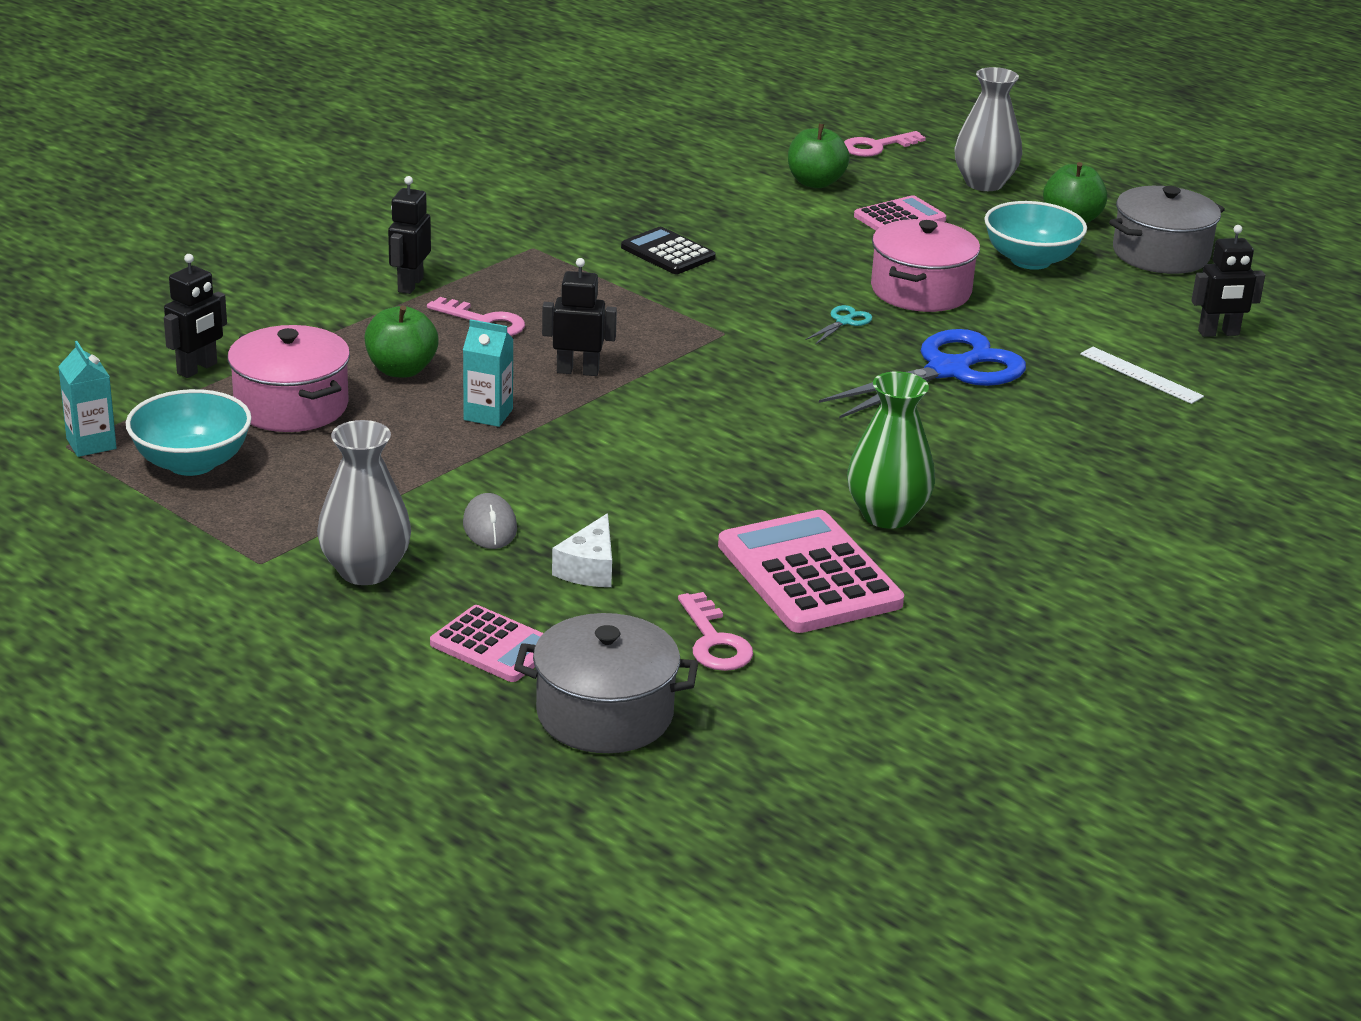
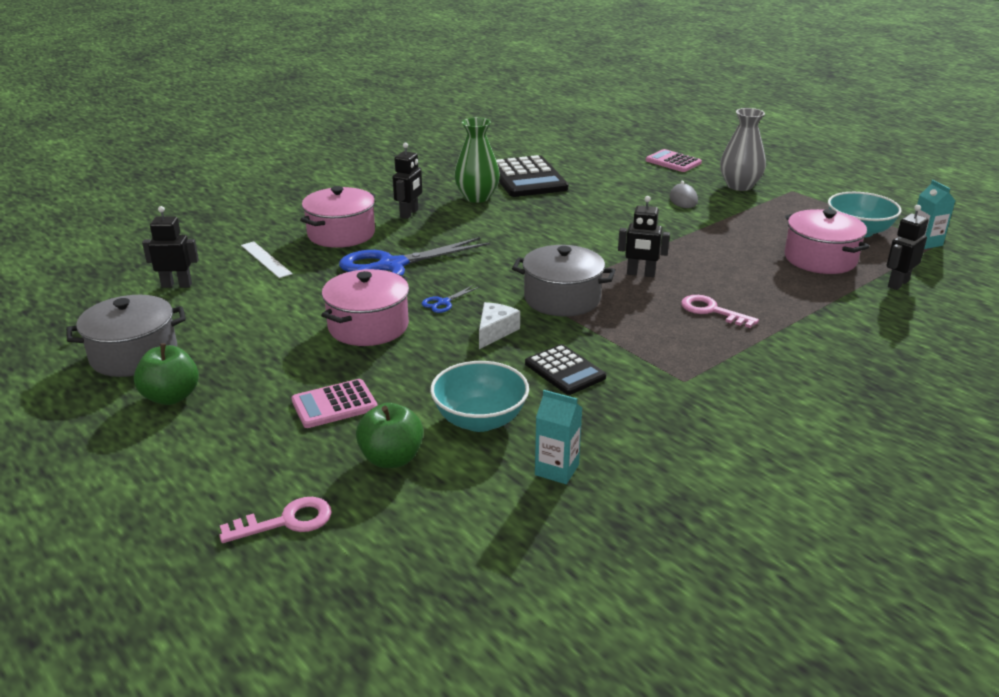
camera: 170 degrees left, 0 degrees up
green apple [364,305,439,378] -> none
black robot [388,176,431,294] -> black robot moved to [392,143,422,219]
turquoise carton [463,319,514,427] -> turquoise carton moved to [535,390,582,484]
grey pot [514,613,698,753] -> grey pot moved to [512,245,615,316]
white cheese [552,513,612,587] -> white cheese moved to [479,302,520,349]
pink key [678,592,753,671] -> none
pink calculator [718,510,904,633] -> black calculator [496,155,568,197]
turquoise scissors [806,305,872,345] -> blue scissors [422,285,479,313]
grey vase [954,67,1022,191] -> none
turquoise bowl [984,201,1087,270] -> turquoise bowl moved to [430,361,529,432]
none -> pink pot [300,186,375,248]

